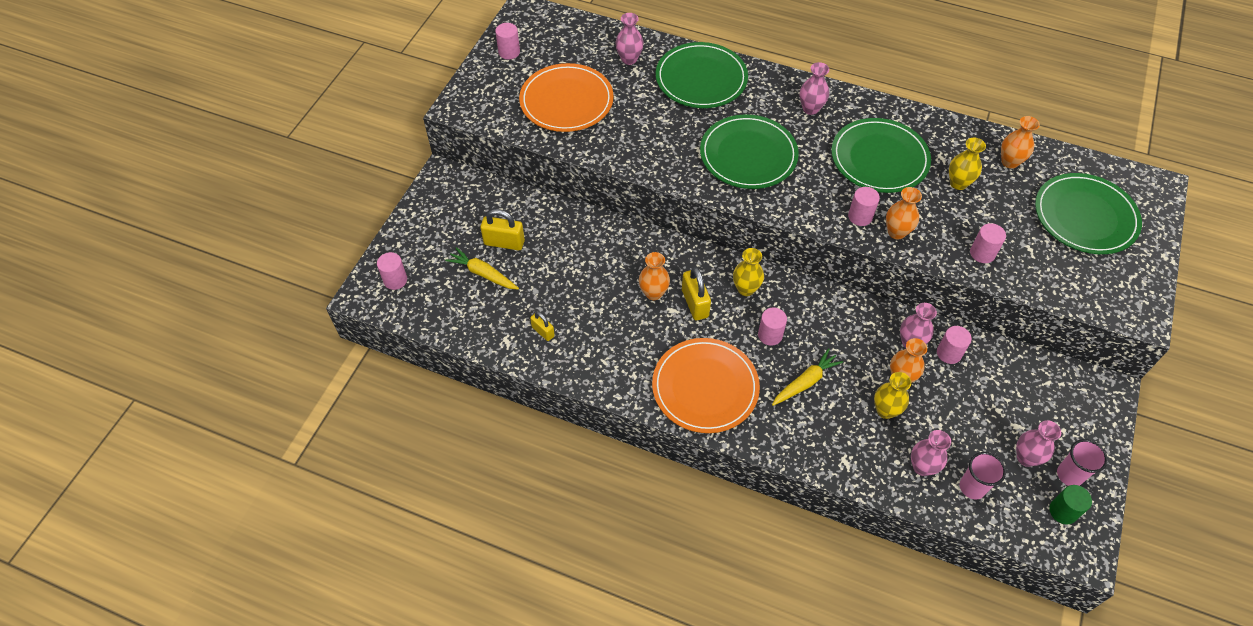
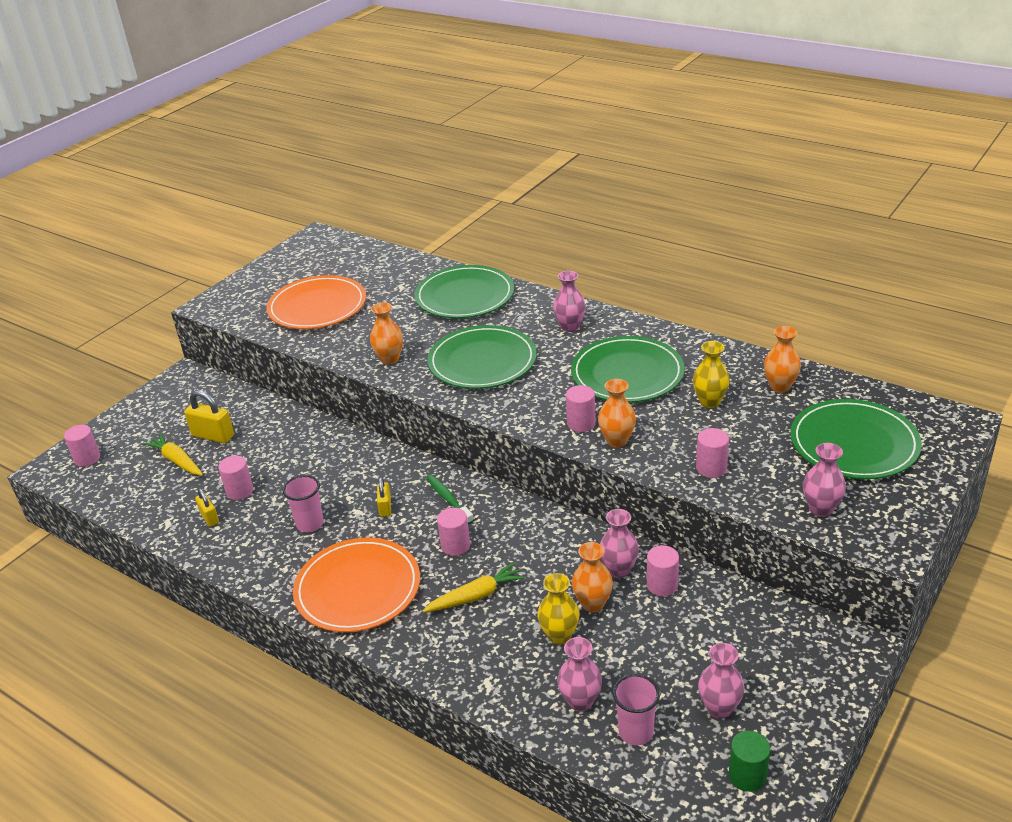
camera: 15 degrees right, 20 degrees down
pink cylinder [495,23,520,59] -> pink cylinder moved to [218,455,253,500]
pink vase [615,13,644,65] -> pink vase moved to [803,443,846,517]
orange vase [639,252,670,300] -> orange vase moved to [370,302,403,365]
yellow padlock [682,267,711,320] -> yellow padlock [377,477,391,517], size x0.60
yellow vase [733,248,764,296] -> green toothbrush [427,475,474,524]
pink cup [1057,439,1108,486] -> pink cup moved to [283,475,324,532]

